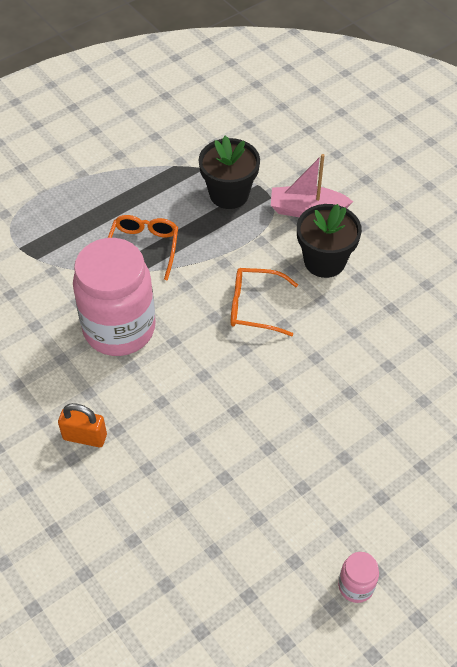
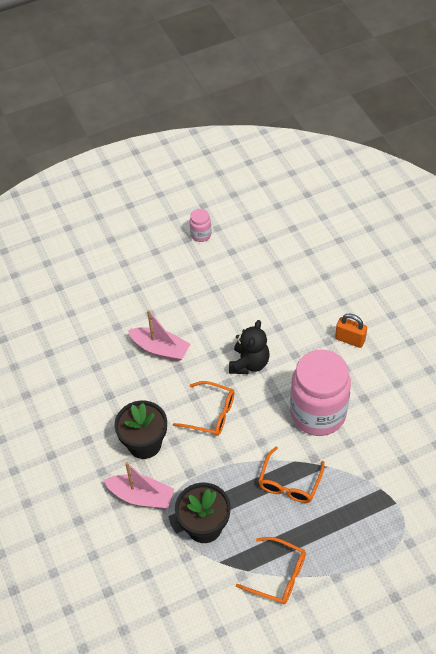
camera: 165 degrees left, 0 degrees up
none -> pink boat [128,310,190,361]
none -> black teddy bear [229,320,270,374]
none -> orange glasses [236,537,306,604]

